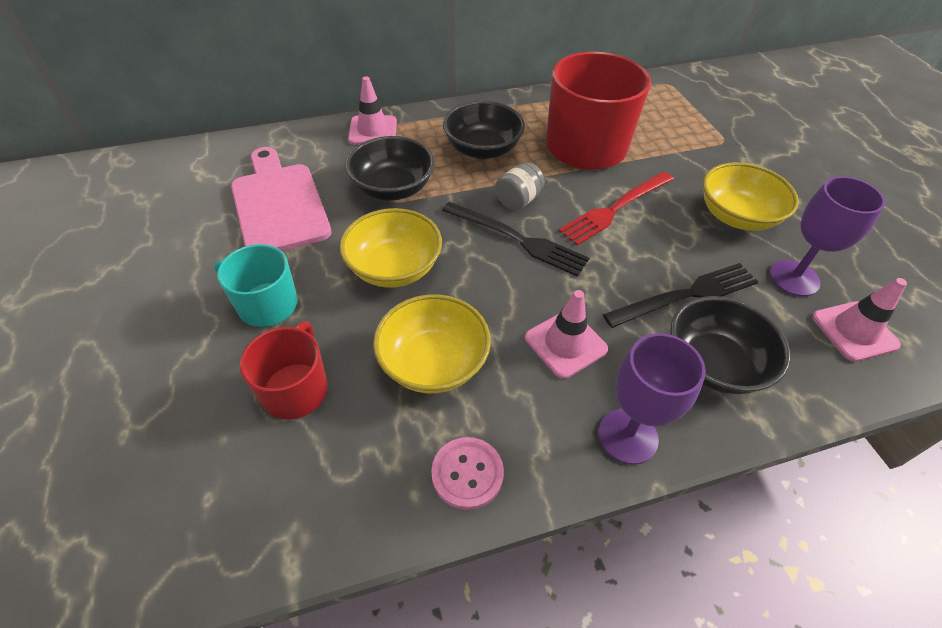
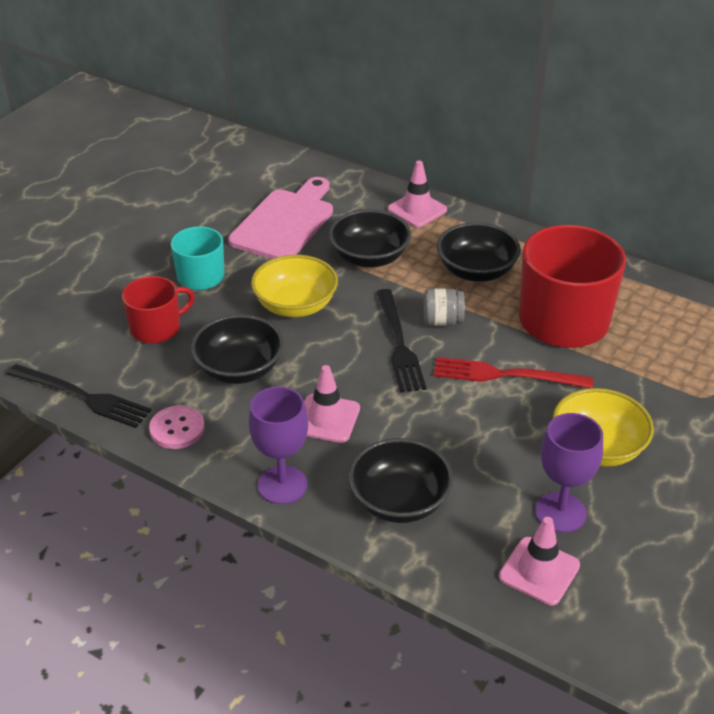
camera: 50 degrees right, 10 degrees down
yellow bowl [373,294,491,393] -> black bowl [191,314,284,384]
black fork [603,263,758,328] -> black fork moved to [7,364,152,428]

